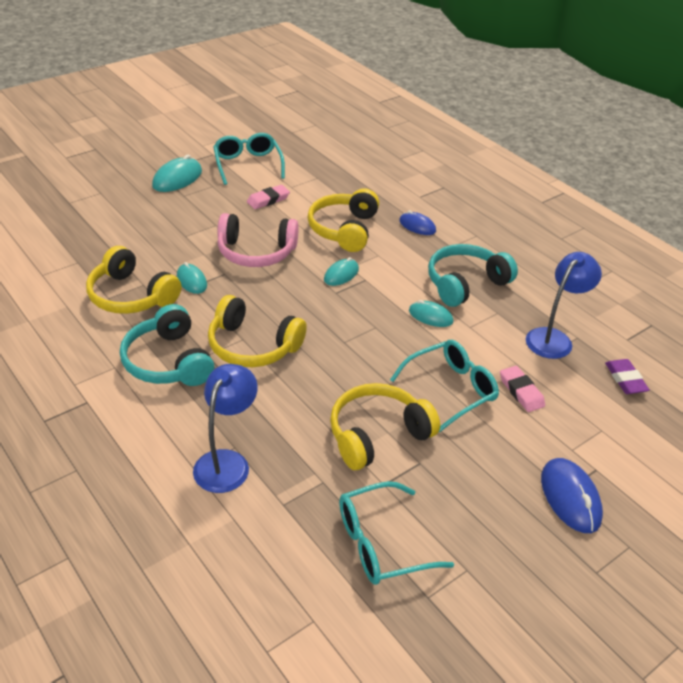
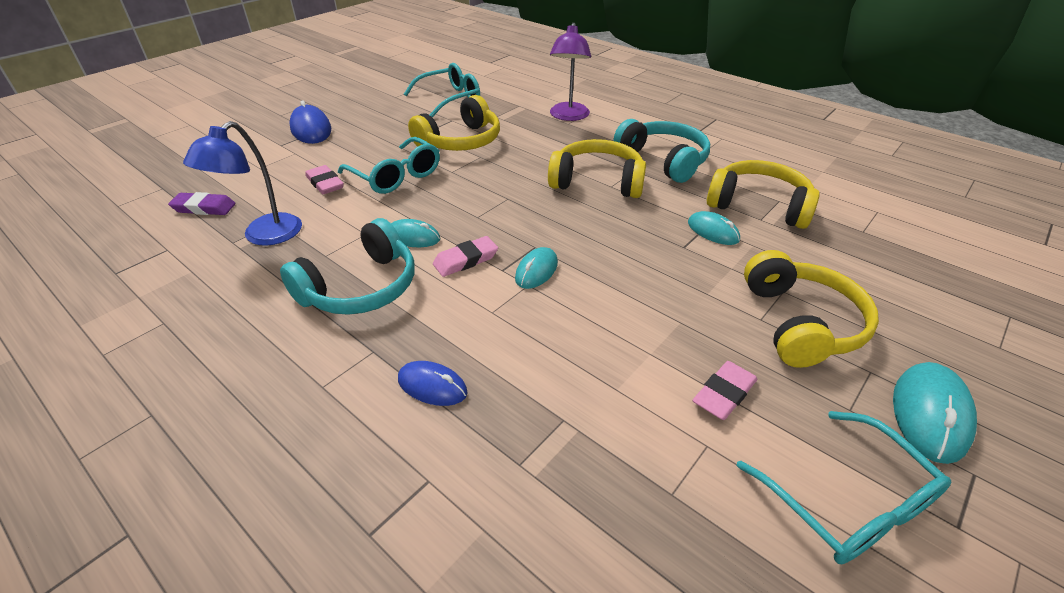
camera: 170 degrees right, 0 degrees up
blue lamp [193,364,258,493] -> purple lamp [550,23,591,121]
pink headphones [217,213,299,267] -> none
yellow headphones [308,188,379,252] -> yellow headphones moved to [744,250,879,368]
turquoise glasses [390,340,499,432] -> turquoise glasses turned 90 degrees counterclockwise [338,137,440,194]
purple eraser [605,359,650,394] -> purple eraser turned 60 degrees counterclockwise [168,192,235,215]
none -> pink eraser [433,236,498,277]

